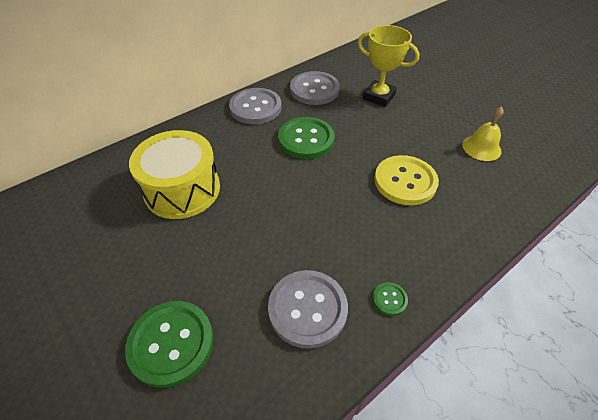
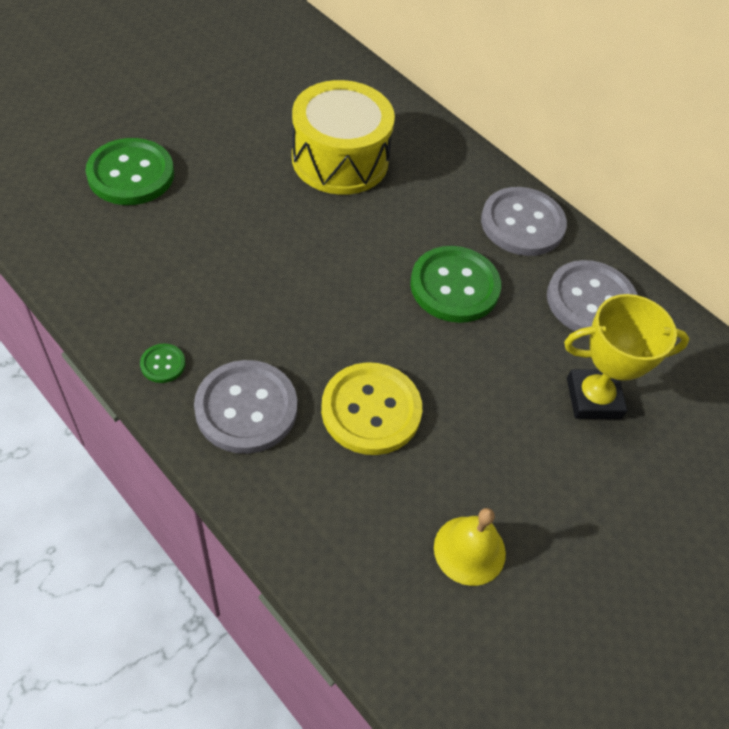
camera: 80 degrees right, 5 degrees up
grey button [268,270,348,349] -> grey button moved to [194,360,297,454]
yellow trophy [358,25,420,107] -> yellow trophy turned 60 degrees clockwise [564,294,690,419]

